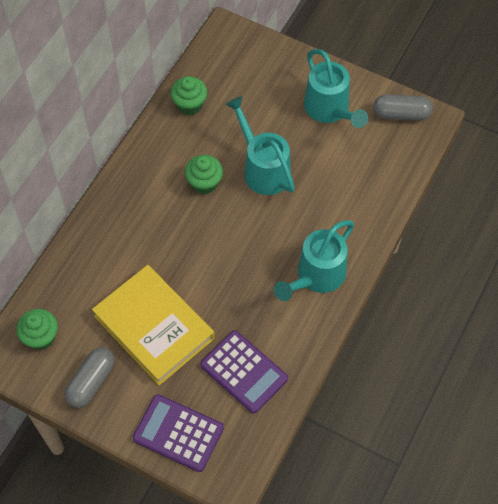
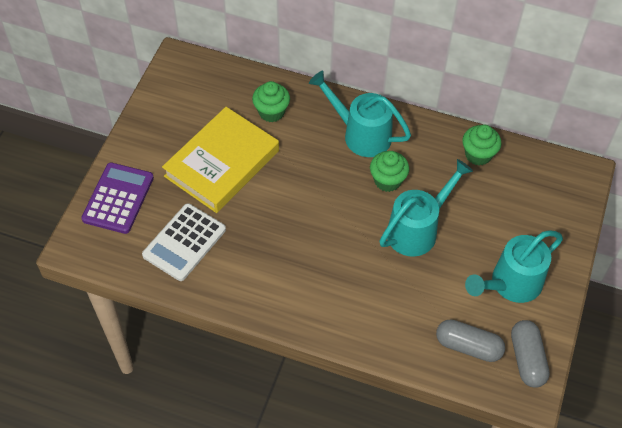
camera: 80 degrees right, 5 degrees down
green cupcake [16,309,58,350] -> green cupcake moved to [252,81,290,122]
grey capsule [64,347,115,408] -> grey capsule moved to [436,319,505,362]
purple calculator [200,330,288,413] -> white calculator [142,203,226,281]
turquoise watering can [274,220,354,301] -> turquoise watering can moved to [309,71,411,157]

